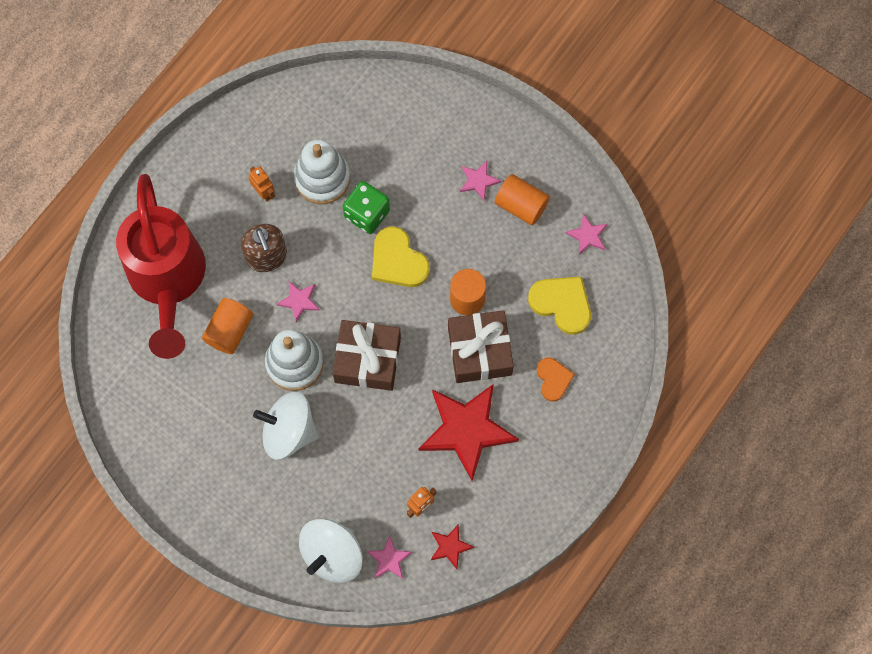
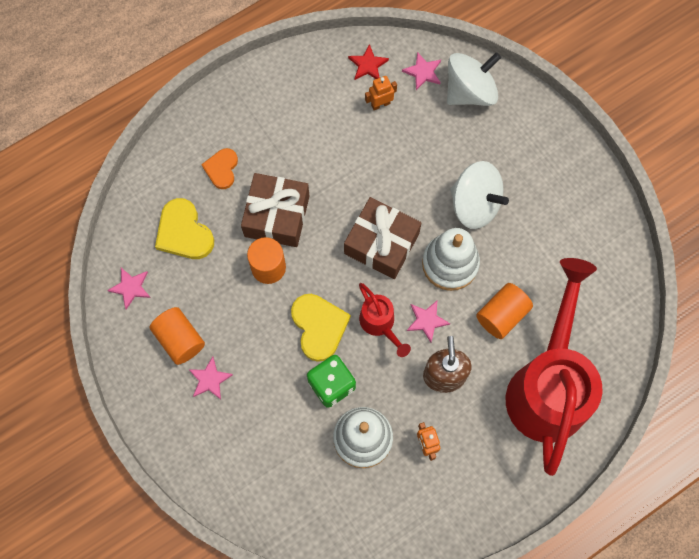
camera: 160 degrees left, 0 degrees up
red star [418,384,519,481] -> none
none -> red watering can [359,283,411,357]

